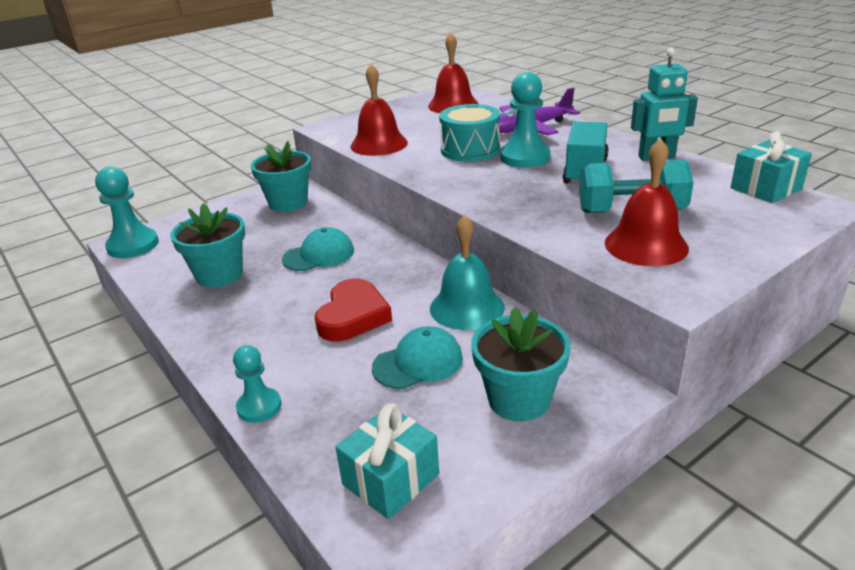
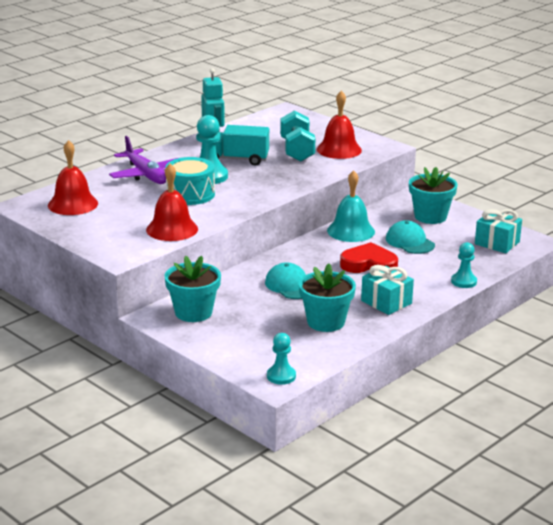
camera: 100 degrees left, 5 degrees down
turquoise pawn [95,167,159,258] -> turquoise pawn [267,333,296,385], size x0.62
turquoise gift [730,131,812,203] -> turquoise gift moved to [361,265,414,315]

